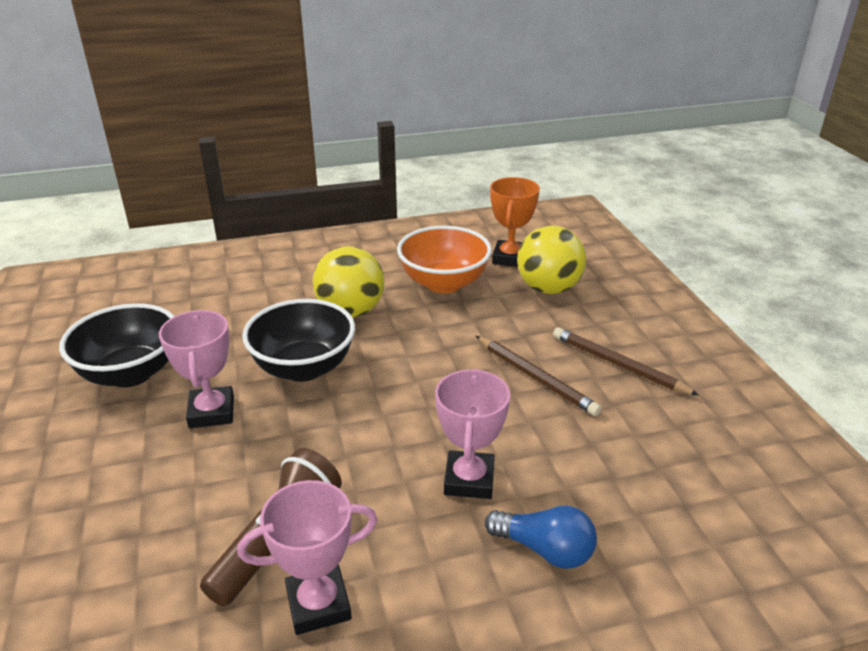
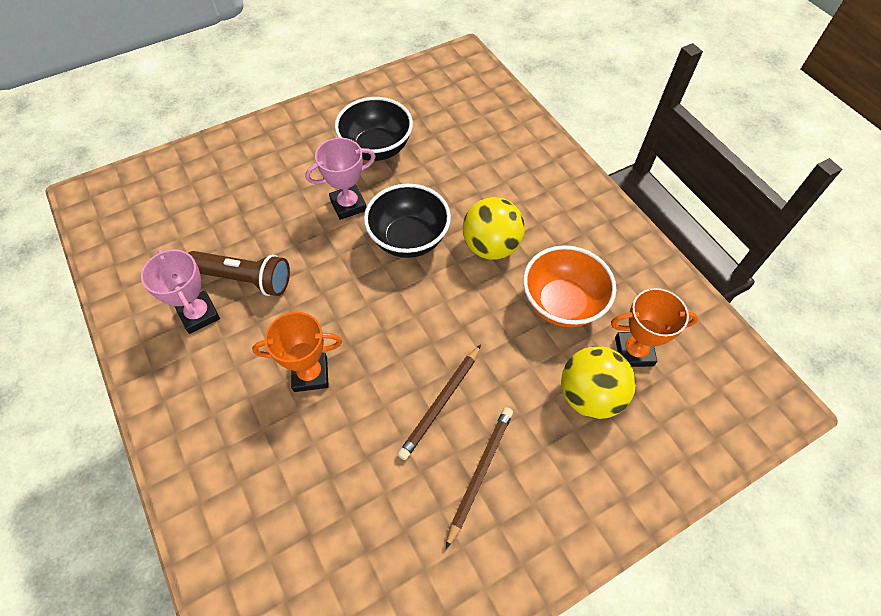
camera: 75 degrees right, 25 degrees up
pink trophy [435,369,510,499] -> orange trophy [252,312,342,392]
blue light bulb [485,505,597,569] -> none

